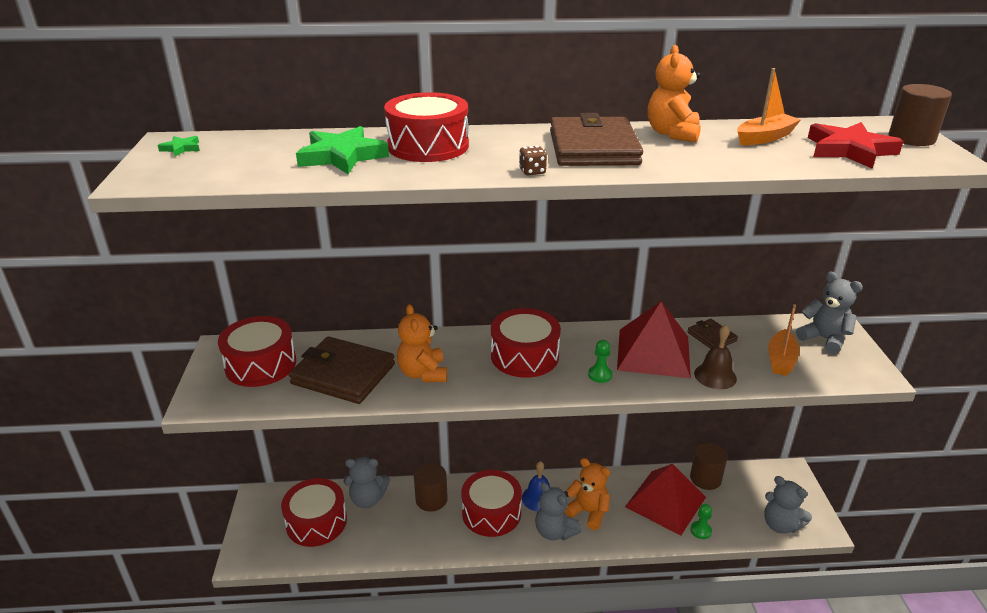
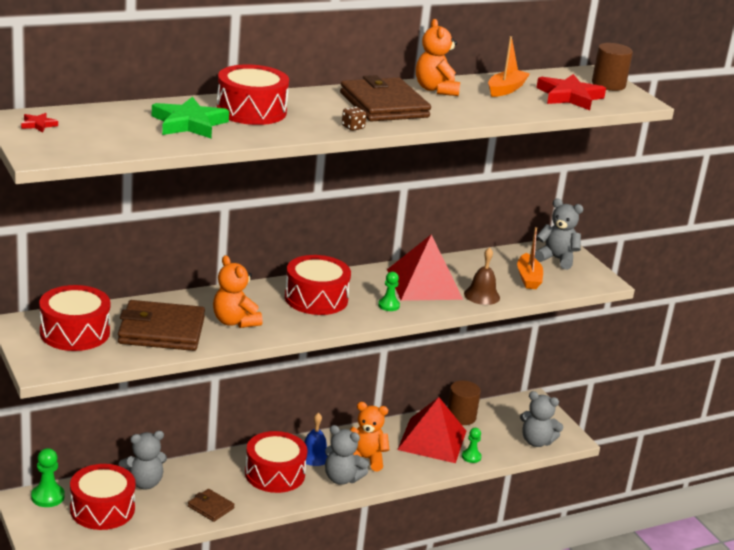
camera: 25 degrees left, 5 degrees down
green star [158,136,200,156] -> red star [21,113,58,133]
brown cylinder [414,463,448,512] -> none
brown wallet [687,319,738,349] -> brown wallet moved to [188,489,235,522]
none -> green pawn [31,448,65,507]

